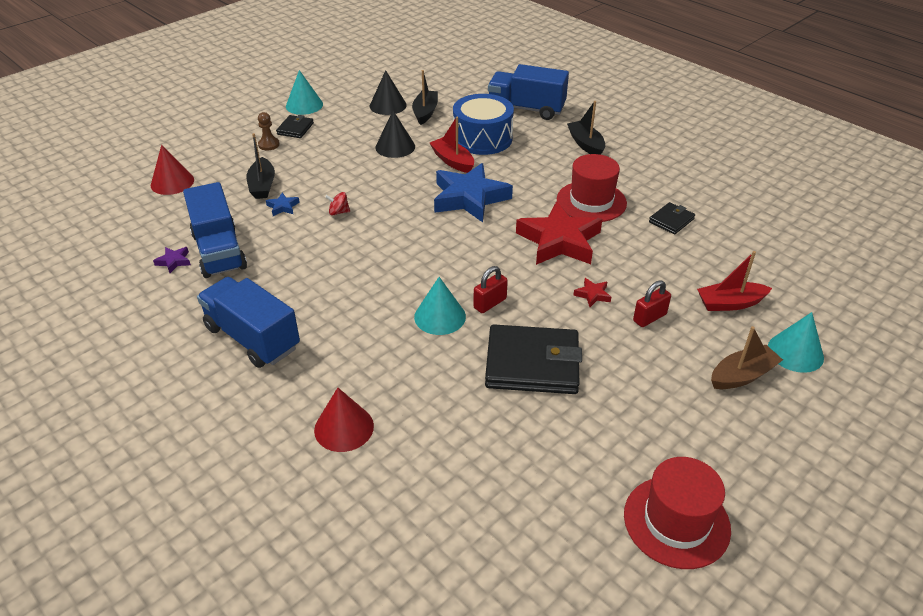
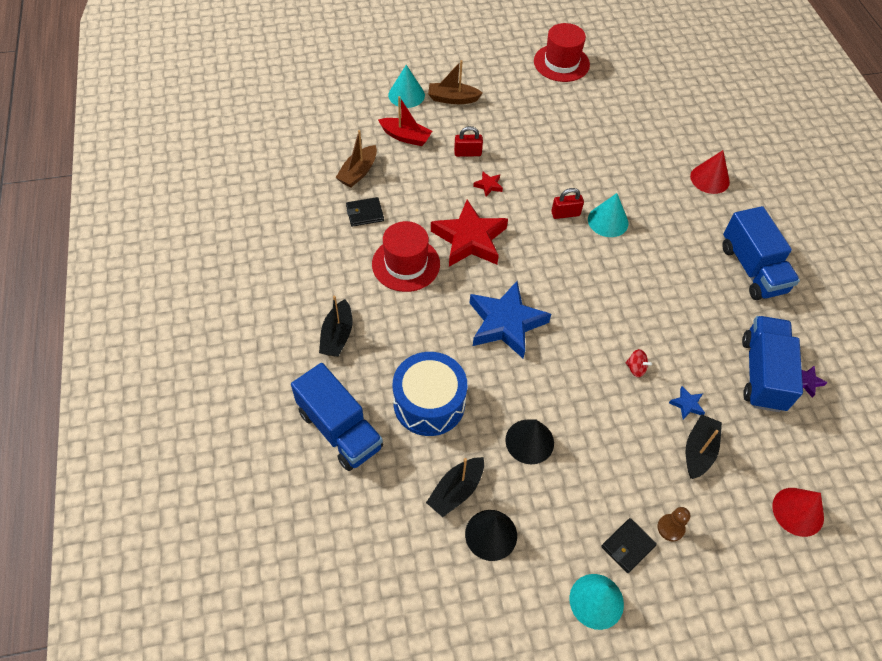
camera: 150 degrees left, 15 degrees up
red boat [430,117,474,173] -> none
black wallet [485,324,582,394] -> none
none -> brown boat [335,130,377,187]

